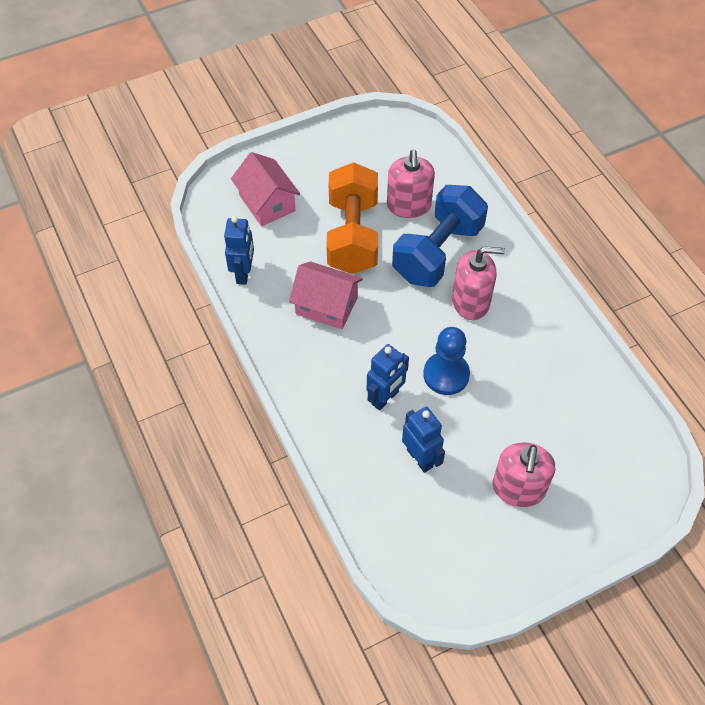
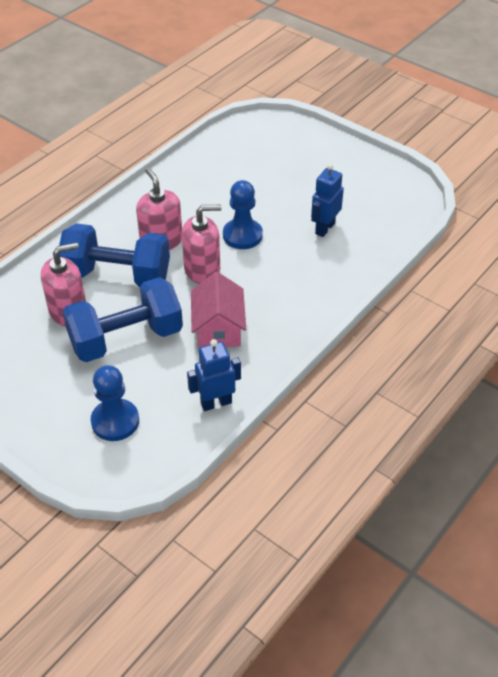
camera: 115 degrees left, 10 degrees down
pink house [231,152,300,226] -> blue pawn [91,365,139,441]
orange dumbbell [327,162,378,274] -> blue dumbbell [63,277,183,362]
blue robot [367,344,409,410] -> none
pink soap dispenser [492,442,555,507] -> pink soap dispenser moved to [182,205,222,284]

